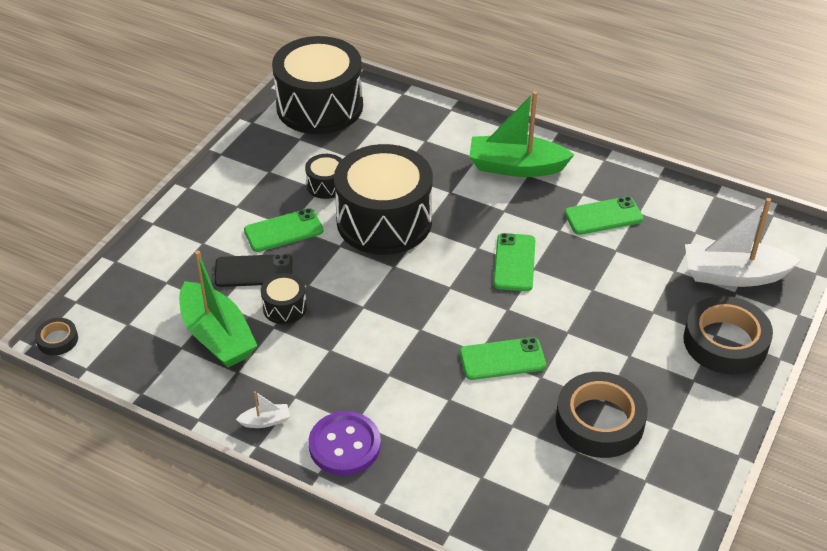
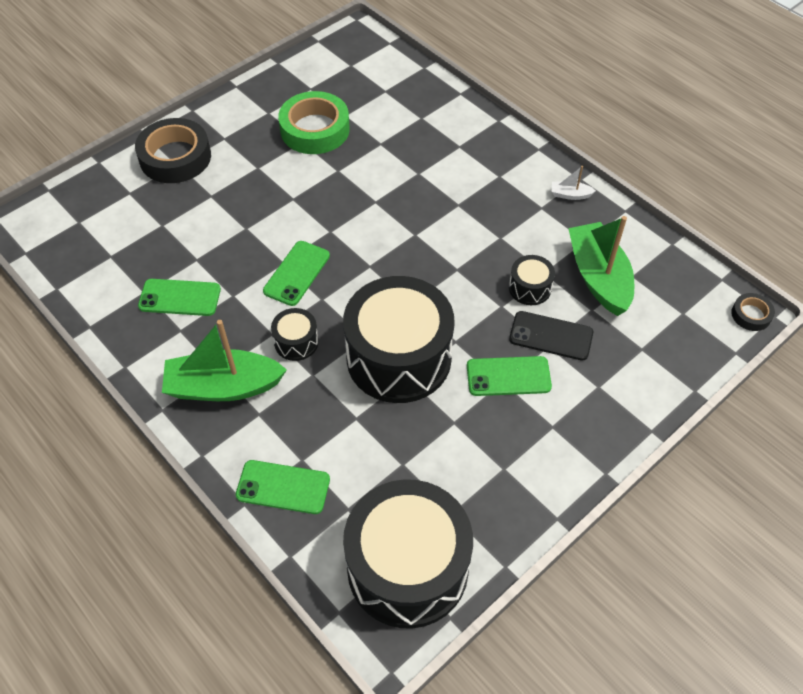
camera: 160 degrees left, 10 degrees up
black drum [305,154,342,199] -> black drum moved to [271,308,319,361]
purple button [308,411,381,475] -> none
green phone [460,337,546,380] -> green phone moved to [236,460,330,514]
green boat [469,91,574,177] -> green boat turned 150 degrees clockwise [162,320,287,401]
black tape [556,372,648,458] -> green tape [278,91,350,154]
white boat [685,198,801,287] -> none

